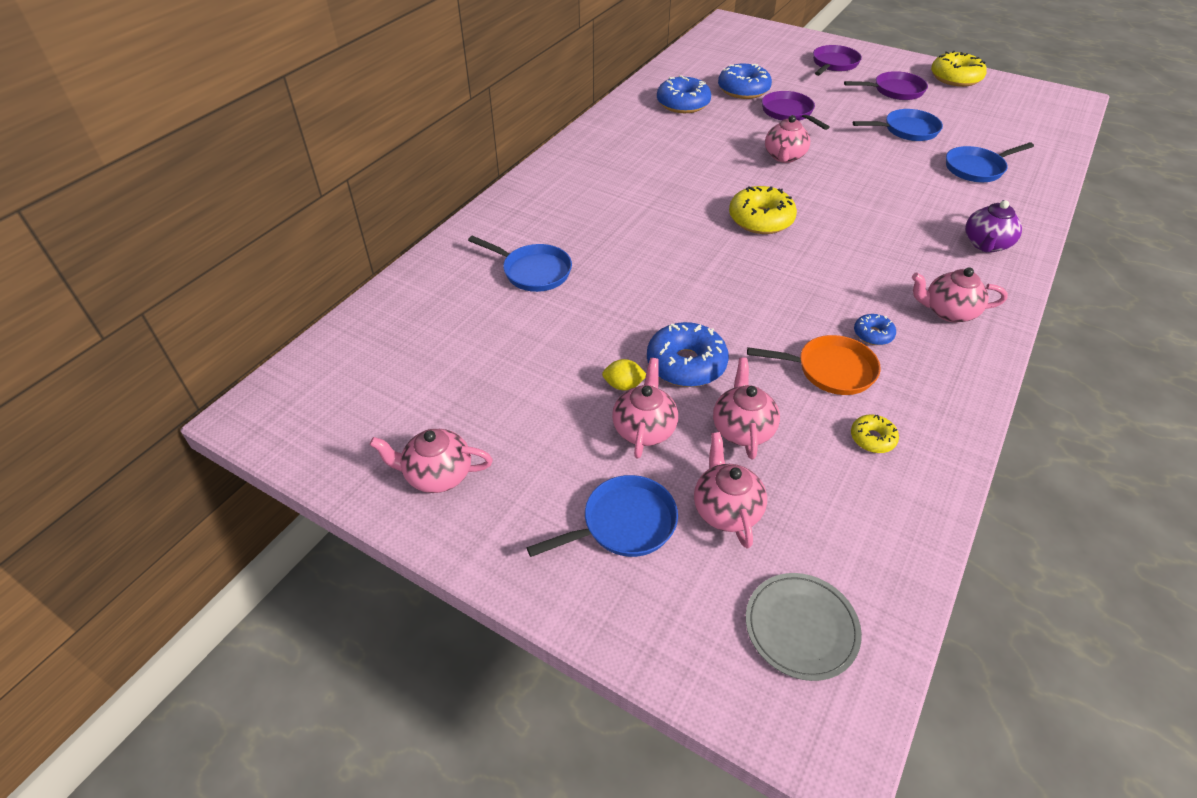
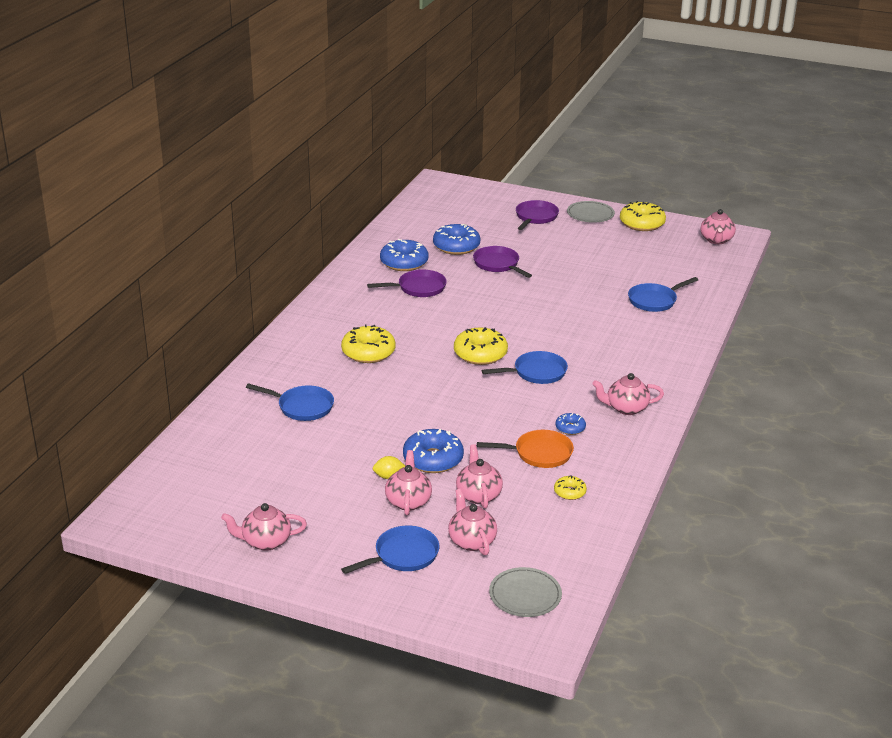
camera: 10 degrees left, 15 degrees down
pink teapot [765,115,810,163] -> pink teapot moved to [700,209,736,244]
purple pan [844,71,928,100] -> purple pan moved to [367,270,447,297]
blue pan [853,109,943,141] -> blue pan moved to [482,351,568,384]
purple teapot [965,200,1022,253] -> none
none -> yellow donut [341,324,396,363]
none -> grey plate [567,201,615,223]

